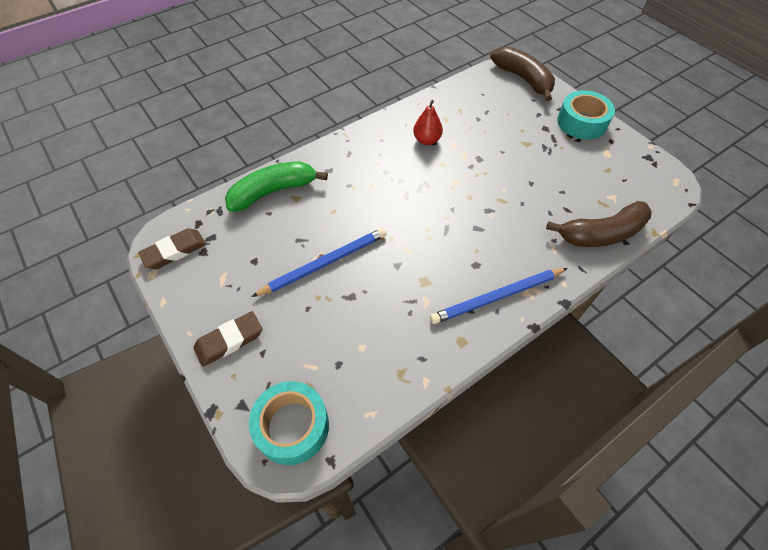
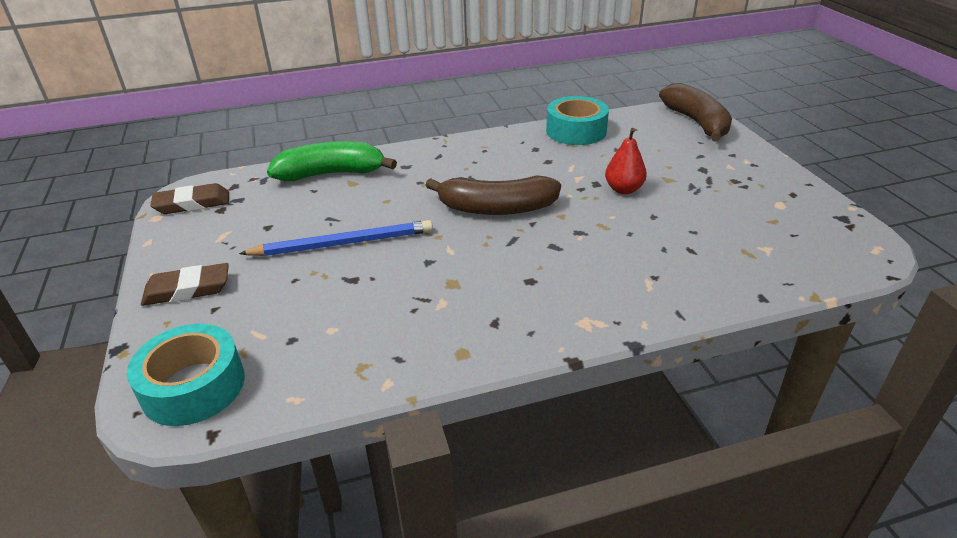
camera: 20 degrees right, 20 degrees down
red pear [413,100,443,145] -> red pear moved to [605,128,647,194]
blue pencil [430,268,568,324] -> none
brown banana [546,201,652,247] -> brown banana moved to [425,175,561,215]
turquoise tape [557,90,615,140] -> turquoise tape moved to [546,96,609,145]

